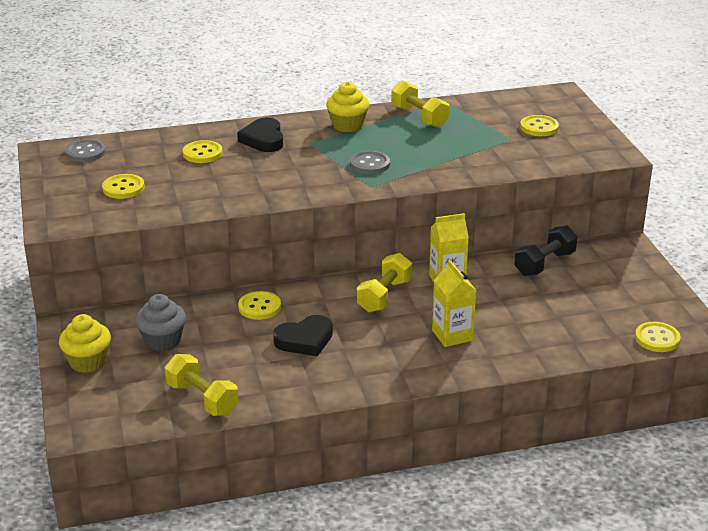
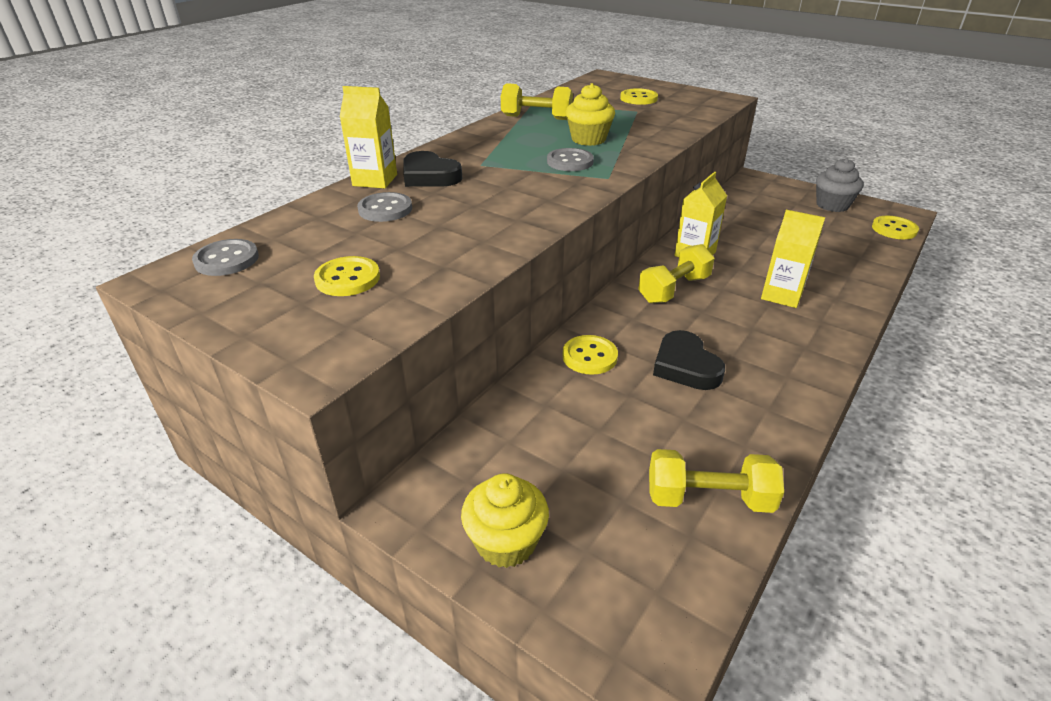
camera: 40 degrees left, 5 degrees up
grey cupcake [135,294,186,351] -> grey cupcake moved to [816,158,864,212]
yellow button [183,140,223,163] -> grey button [357,192,412,222]
black heart [273,315,333,356] -> black heart turned 135 degrees clockwise [653,330,725,390]
yellow cupcake [326,82,369,132] -> yellow cupcake moved to [566,83,615,146]
yellow dumbbell [357,253,412,313] -> yellow dumbbell turned 60 degrees clockwise [638,244,715,303]
black dumbbell [514,225,577,276] -> none
none -> yellow carton [340,86,397,188]

